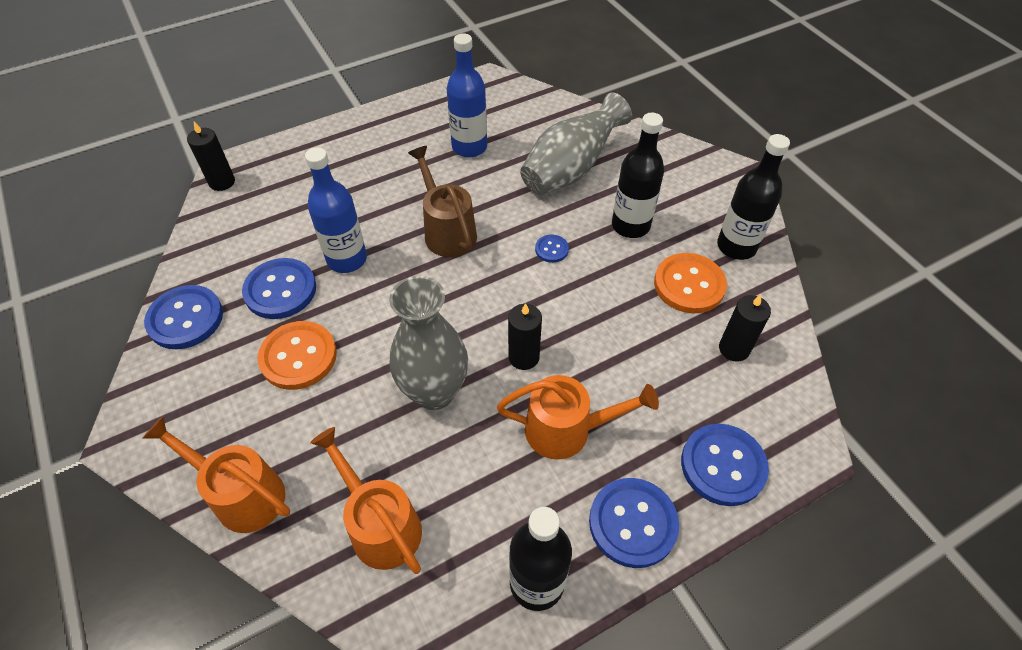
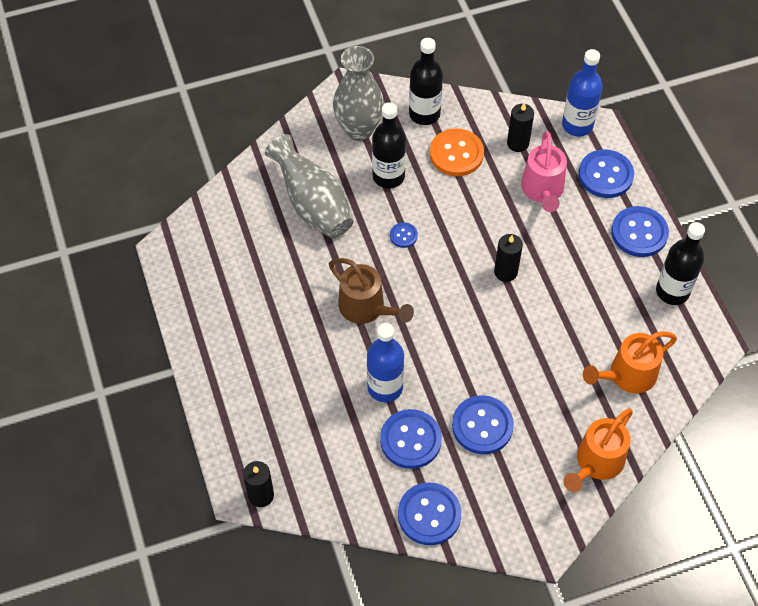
camera: 80 degrees left, 5 degrees up
orange button [257,321,337,390] -> blue button [452,395,514,454]
grey vase [389,276,468,410] -> grey vase moved to [333,46,384,141]
brown watering can [408,146,477,257] -> brown watering can turned 120 degrees counterclockwise [329,258,414,324]
blue bottle [447,33,487,157] -> blue bottle moved to [562,49,603,137]
orange watering can [497,375,659,460] -> none
none -> pink watering can [521,131,567,212]

